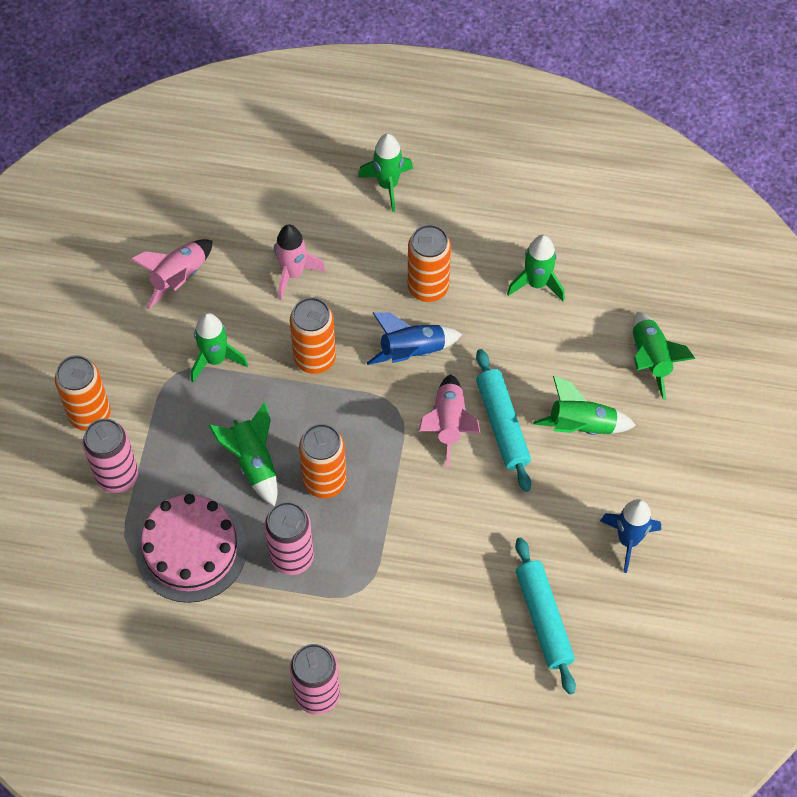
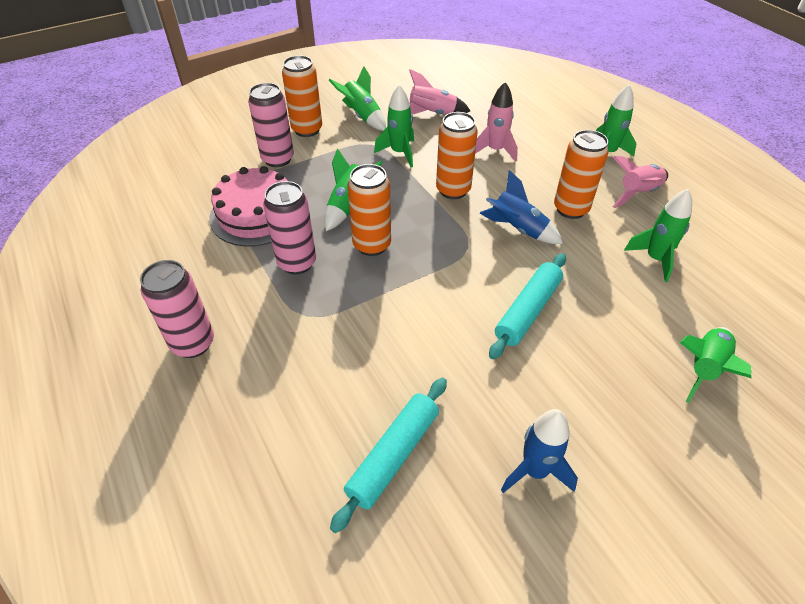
camera: 50 degrees right, 15 degrees down
pink rocket [419,374,481,467] -> pink rocket moved to [613,156,668,208]
green rocket [533,376,636,435] -> green rocket moved to [328,66,386,131]

